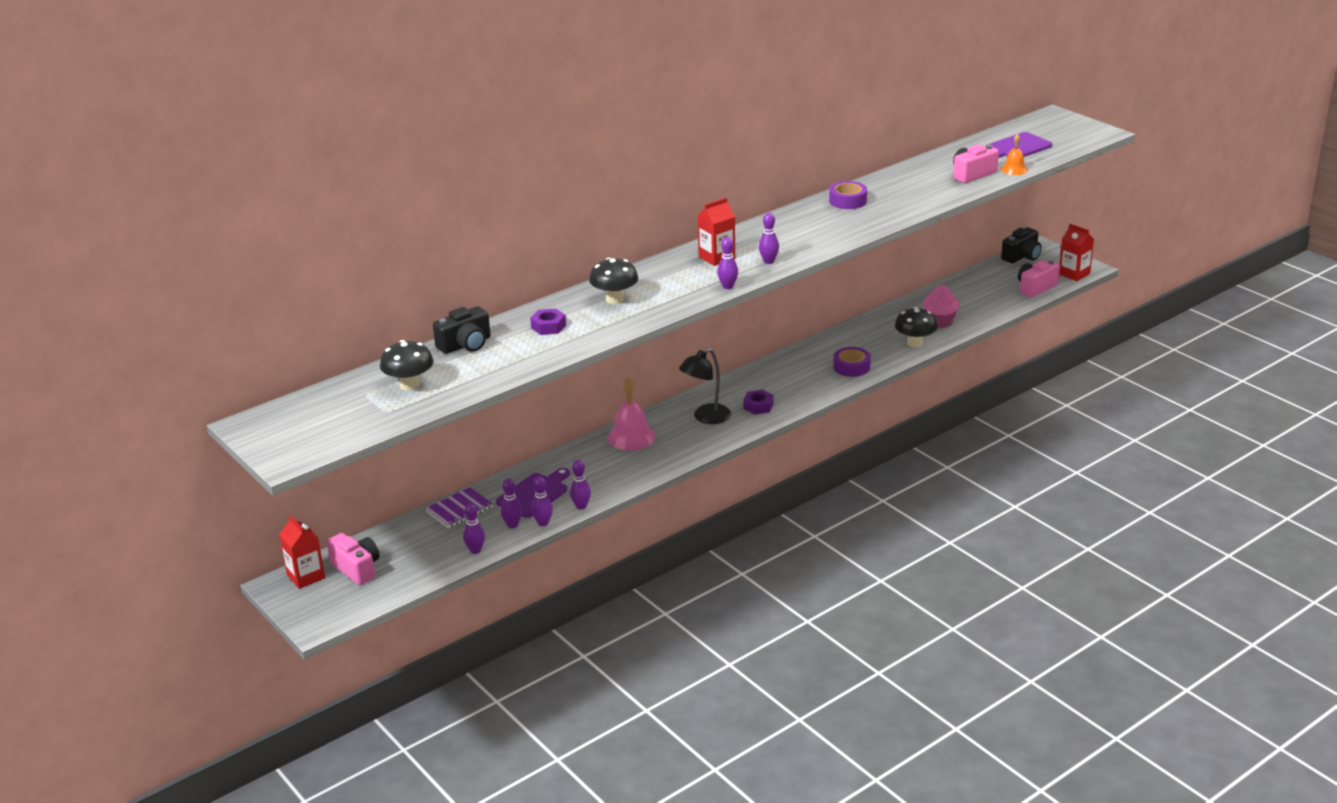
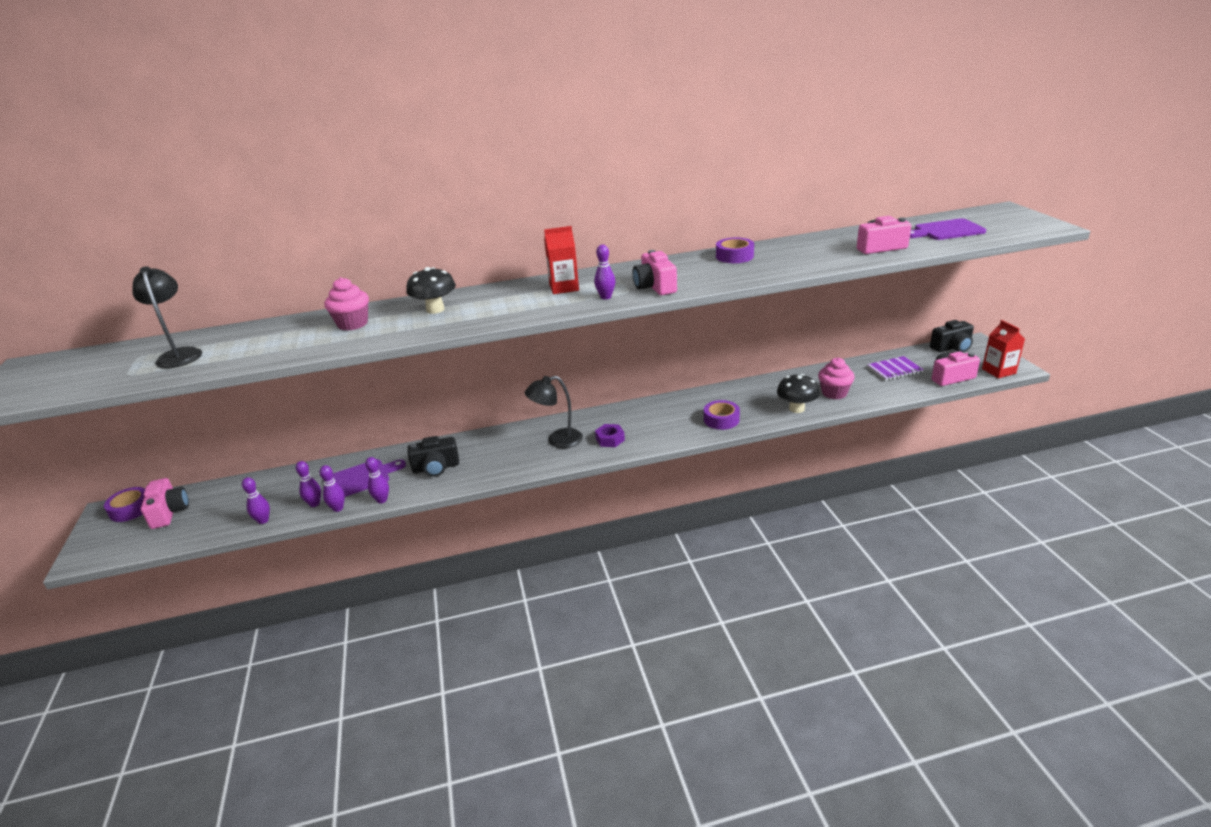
camera: 25 degrees right, 0 degrees up
red carton [279,515,325,589] -> purple tape [104,487,145,522]
black mushroom [380,340,434,391] -> black lamp [132,266,202,369]
purple notebook [425,487,493,528] -> purple notebook moved to [867,356,924,381]
black camera [433,306,491,354] -> black camera moved to [408,436,459,477]
purple nut [530,308,566,335] -> pink cupcake [325,277,369,331]
pink bell [608,377,656,451] -> none
purple bowling pin [717,237,738,289] -> none
orange bell [1001,134,1028,175] -> none
none -> pink camera [632,250,677,295]

